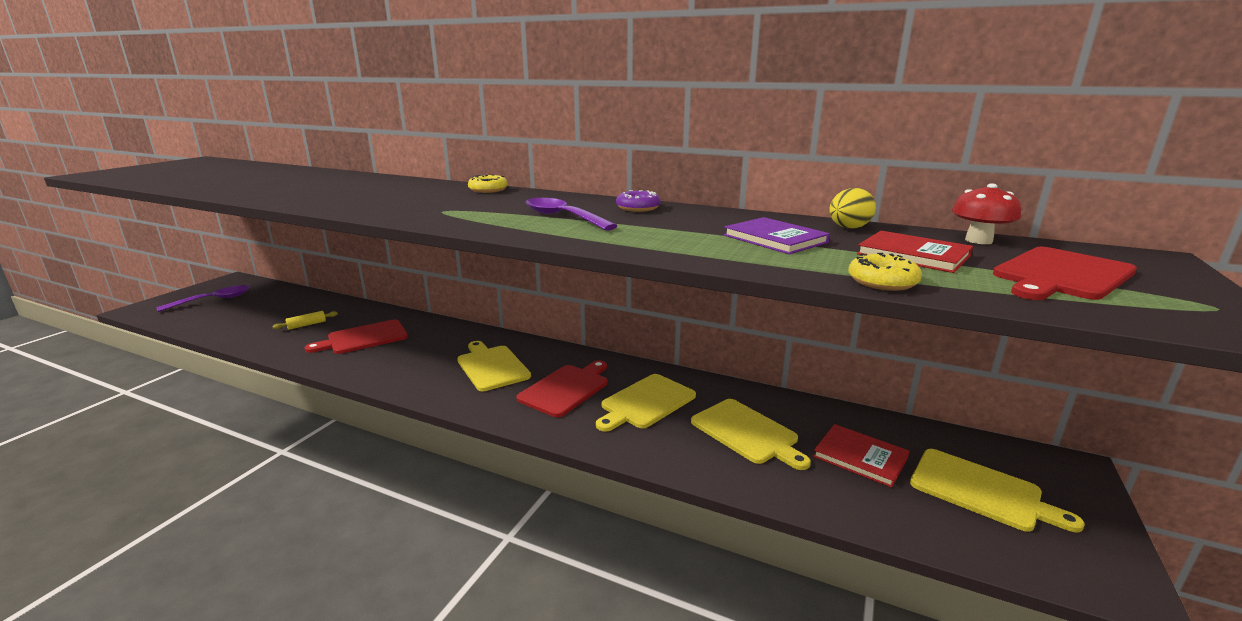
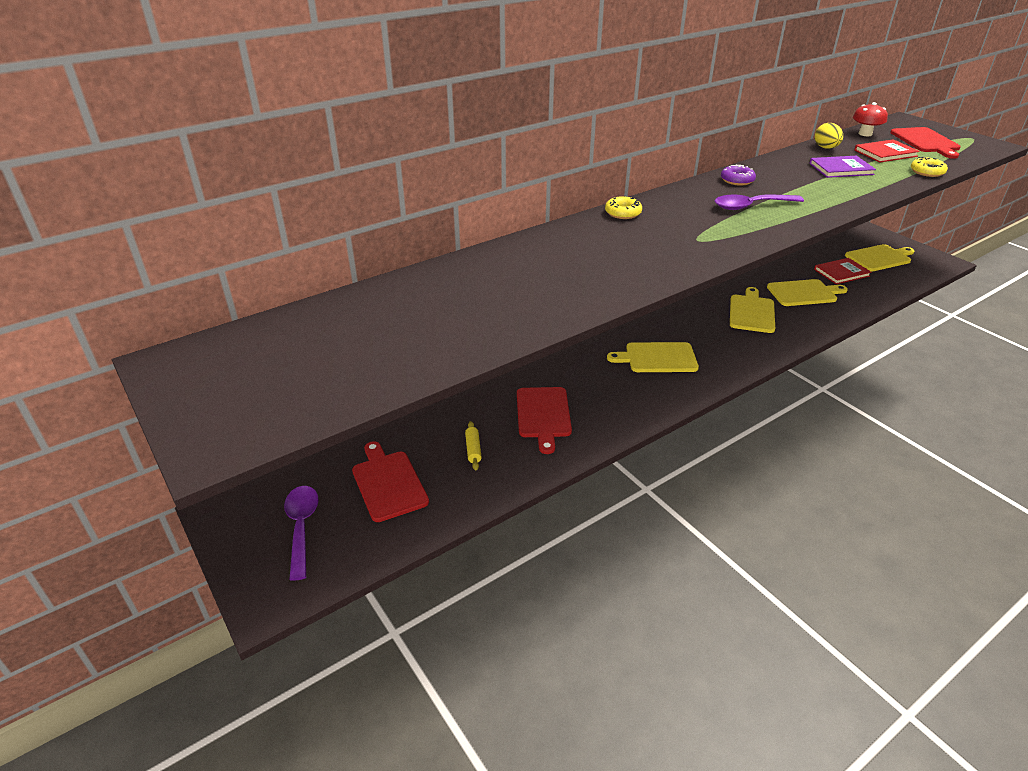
camera: 60 degrees left, 15 degrees up
red cutting board [516,360,608,417] -> red cutting board moved to [352,441,429,522]
yellow cutting board [596,374,696,432] -> yellow cutting board turned 150 degrees counterclockwise [730,287,775,333]

